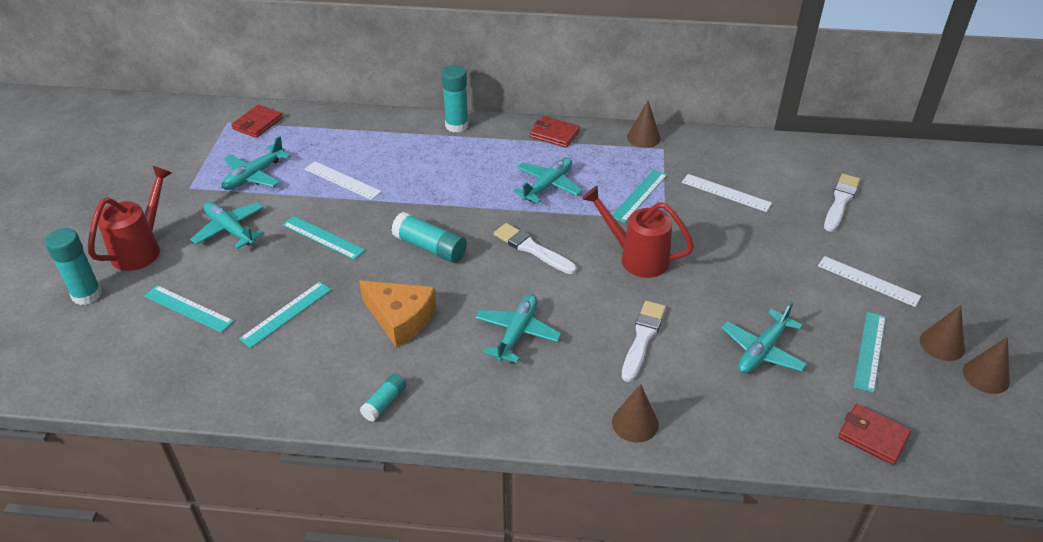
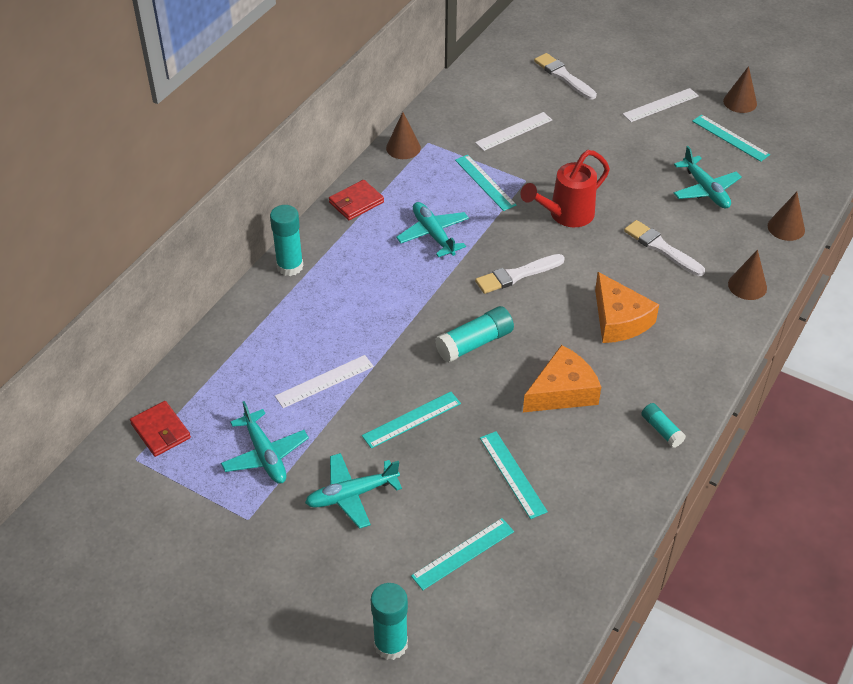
camera: 65 degrees left, 5 degrees up
red watering can [88,166,172,271] -> none
turquoise plane [475,294,562,363] -> orange cheese [595,272,659,343]
red wallet [838,404,911,465] -> none
brown cone [963,337,1010,394] -> brown cone moved to [768,192,805,241]

